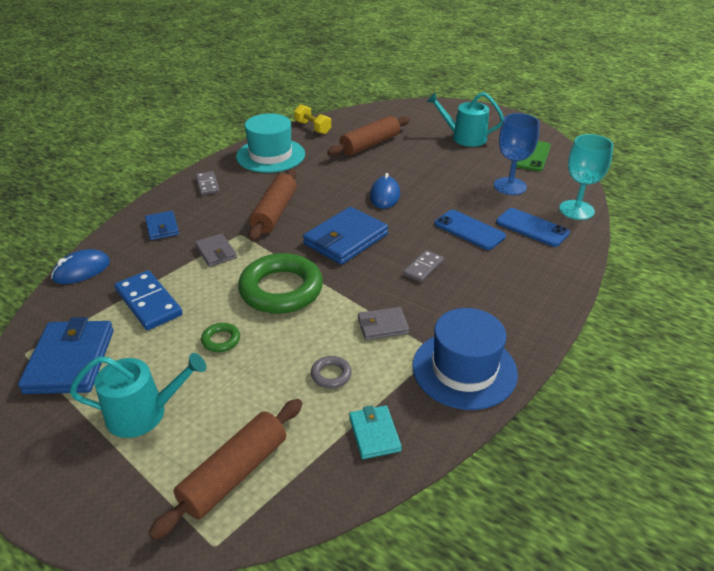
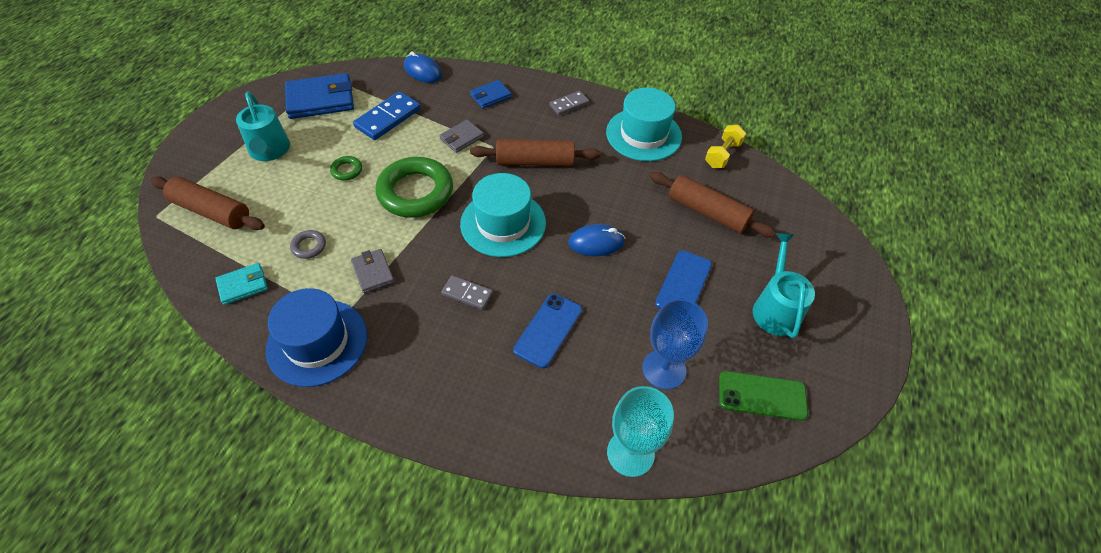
camera: 75 degrees right, 15 degrees up
blue wallet [303,207,388,265] -> turquoise hat [460,173,546,257]
blue phone [496,208,570,247] -> blue phone moved to [655,250,712,309]

